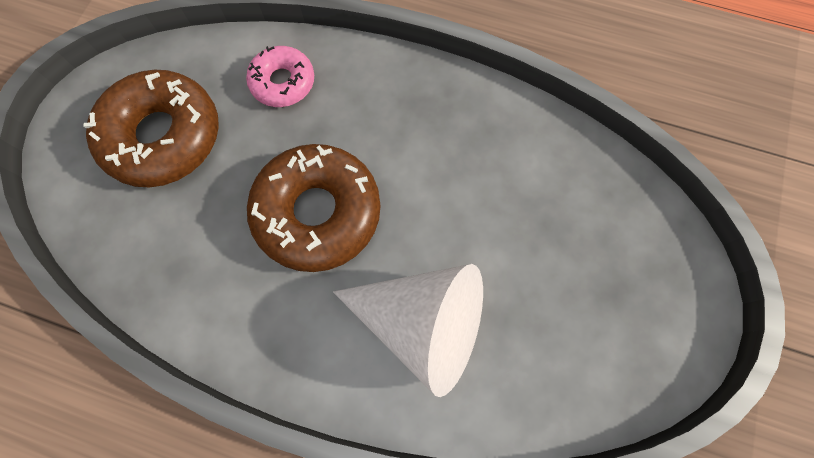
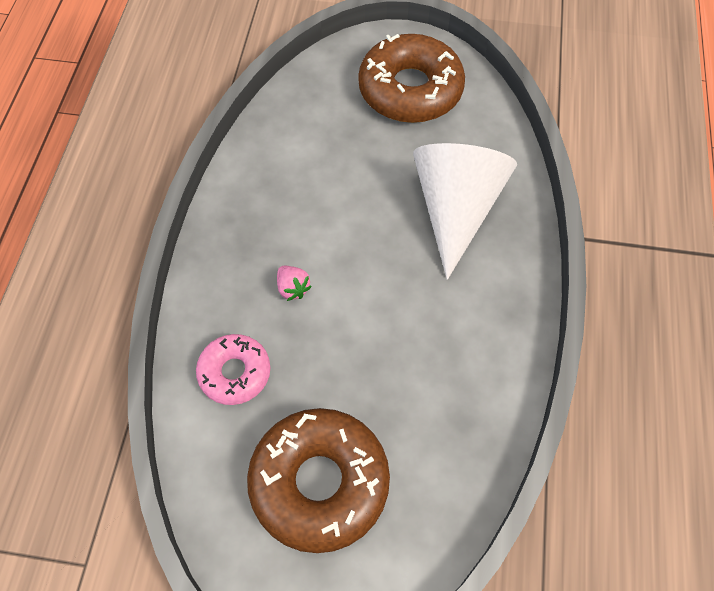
camera: 100 degrees left, 10 degrees down
brown donut [247,144,380,272] -> brown donut moved to [358,34,465,123]
none -> pink strawberry [277,266,312,301]

